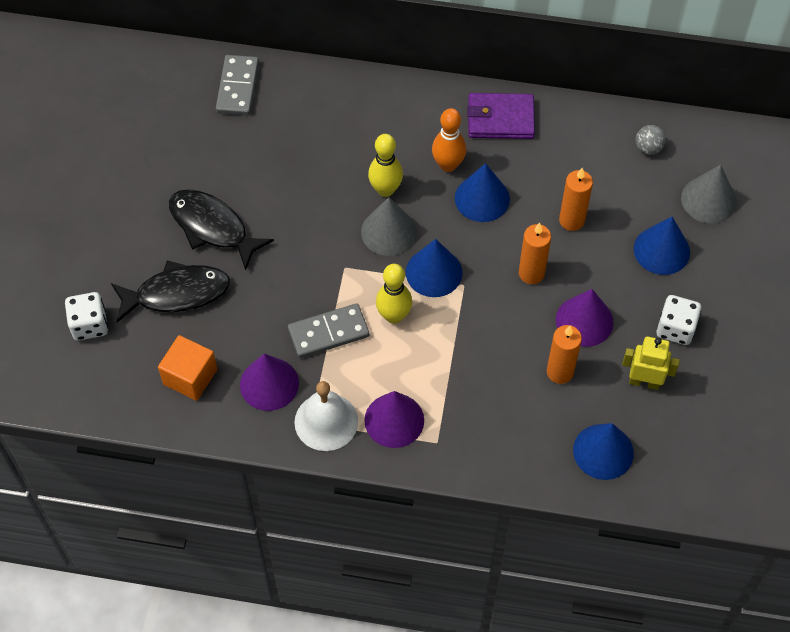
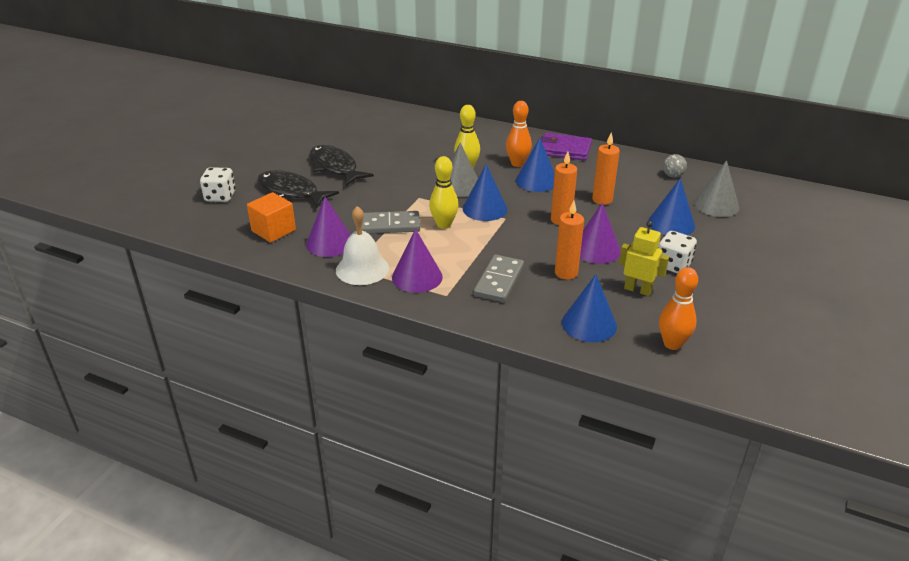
camera: 15 degrees right, 25 degrees down
black fish [111,261,230,323] -> black fish turned 150 degrees counterclockwise [258,170,339,208]
grey domino [216,55,259,115] -> grey domino moved to [474,255,524,302]
none -> orange bowling pin [659,267,698,350]

